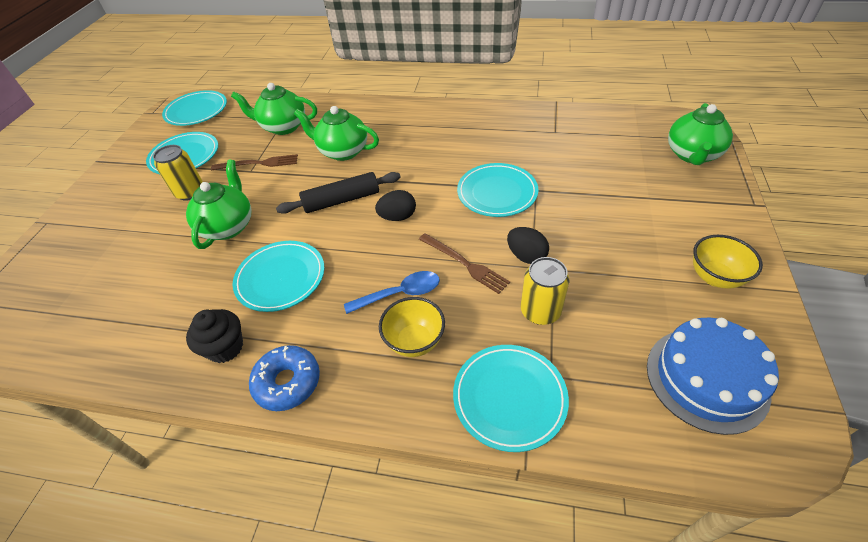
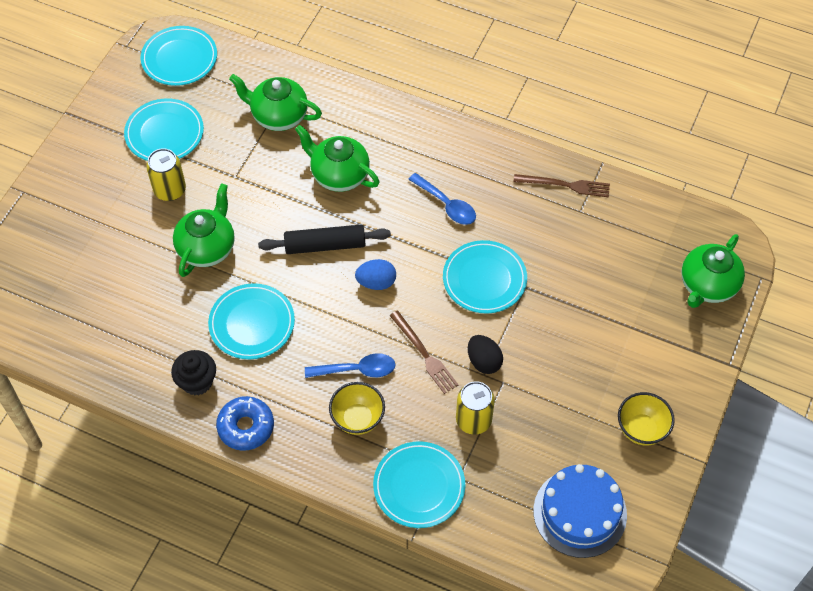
camera: 10 degrees right, 10 degrees up
brown fork [211,154,298,170] -> brown fork moved to [514,174,610,197]
black egg [375,190,416,221] -> blue egg [355,259,396,290]
none -> blue spoon [408,173,476,225]

